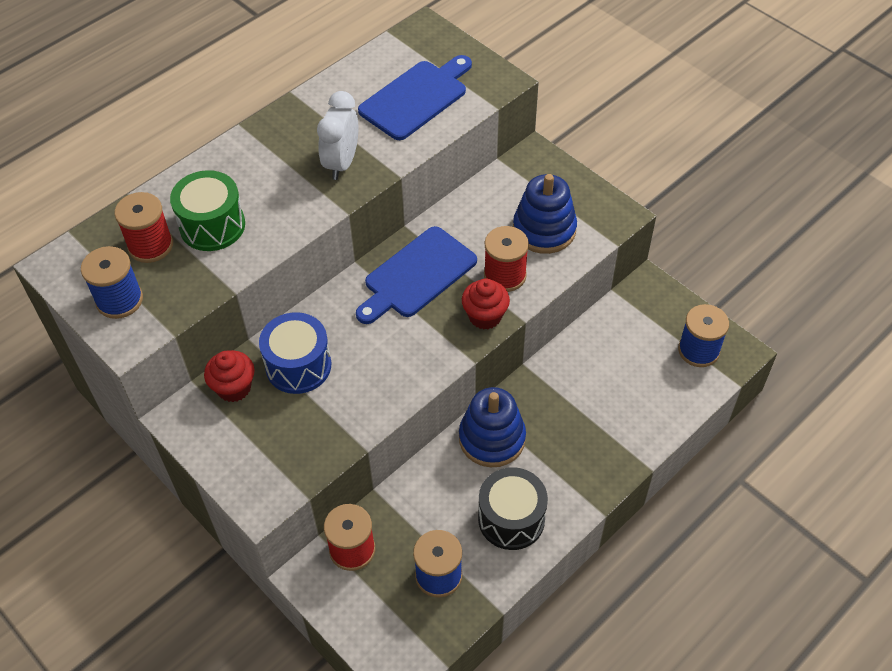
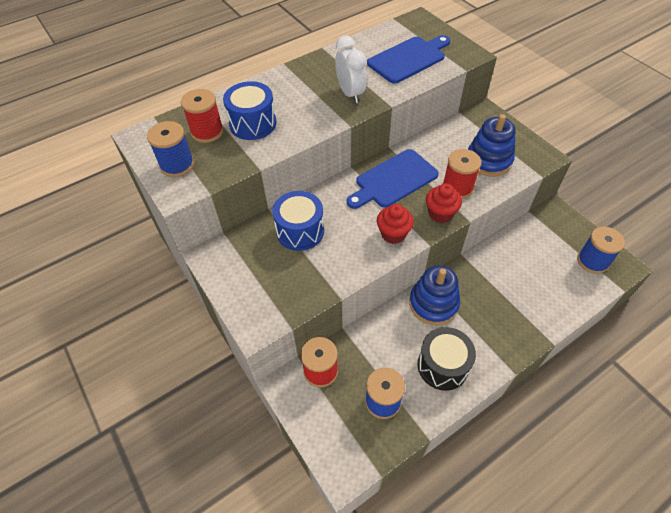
camera: 10 degrees right, 0 degrees up
green drum [170,170,245,251] -> blue drum [223,81,277,140]
red cupcake [204,350,255,402] -> red cupcake moved to [377,204,414,244]
white clock [317,91,358,180] -> white clock turned 135 degrees clockwise [335,35,367,104]

